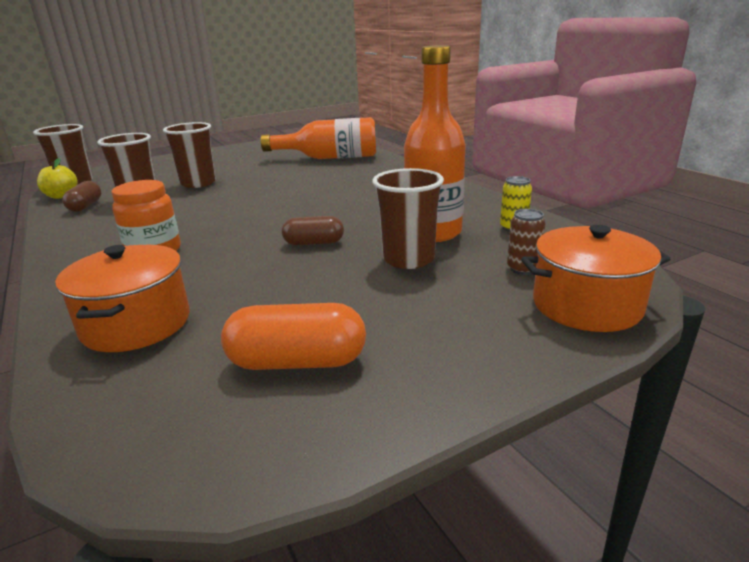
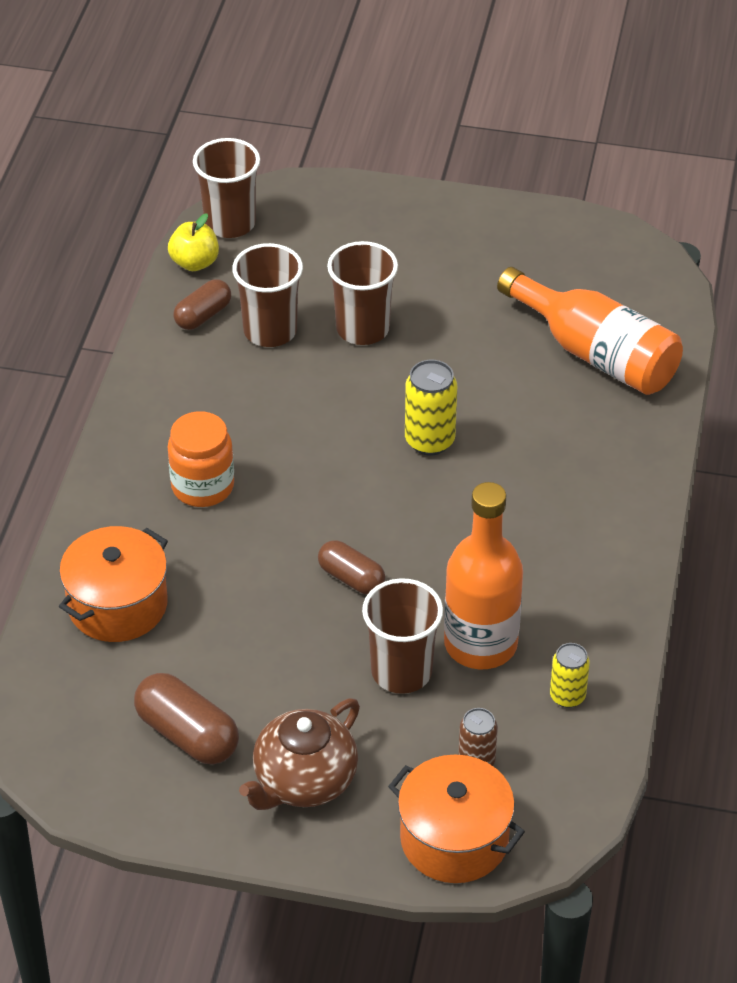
camera: 40 degrees right, 20 degrees up
orange capsule [221,303,366,370] -> brown capsule [134,673,239,764]
none -> brown teapot [239,698,360,810]
none -> yellow can [405,360,457,455]

